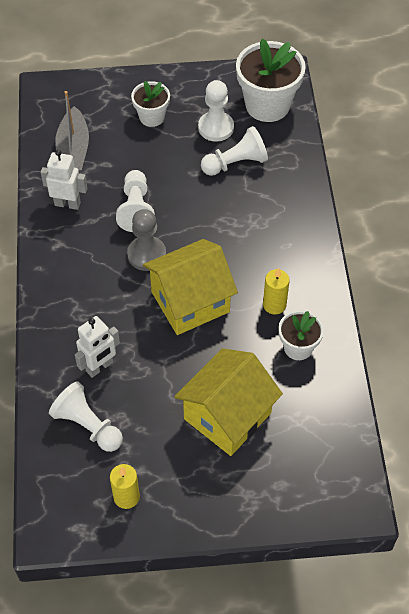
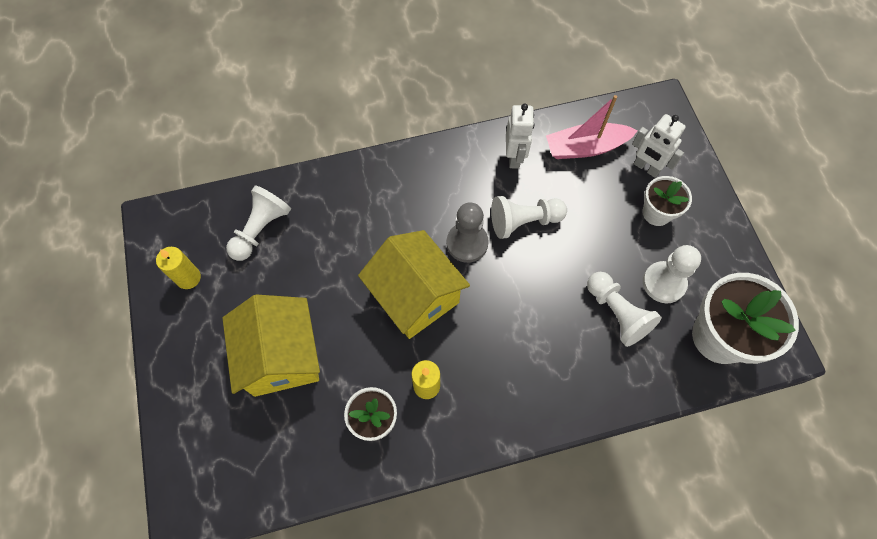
camera: 80 degrees right, 10 degrees up
grey boat [55,91,89,173] -> pink boat [546,95,638,159]
white robot [75,316,120,378] -> white robot moved to [632,114,686,178]
yellow house [174,348,283,456] -> yellow house turned 45 degrees clockwise [222,295,320,397]

